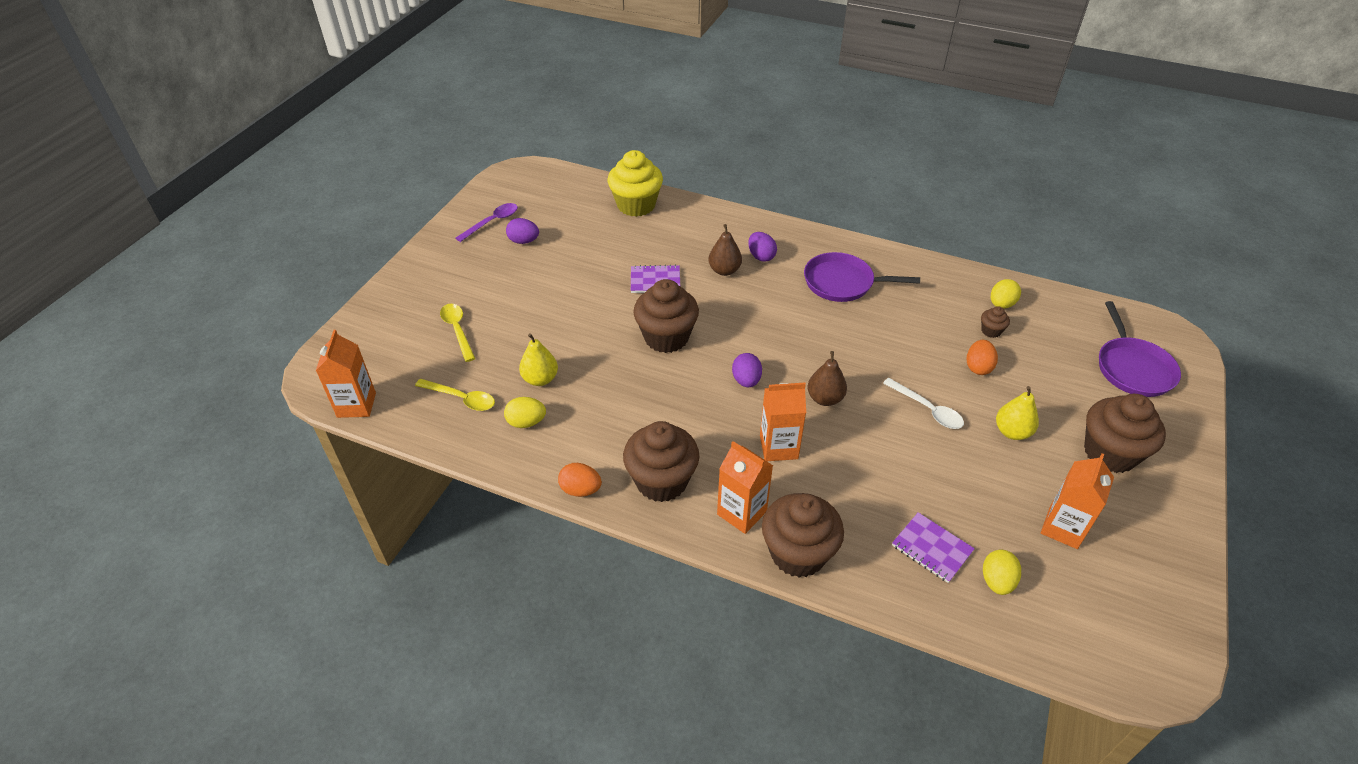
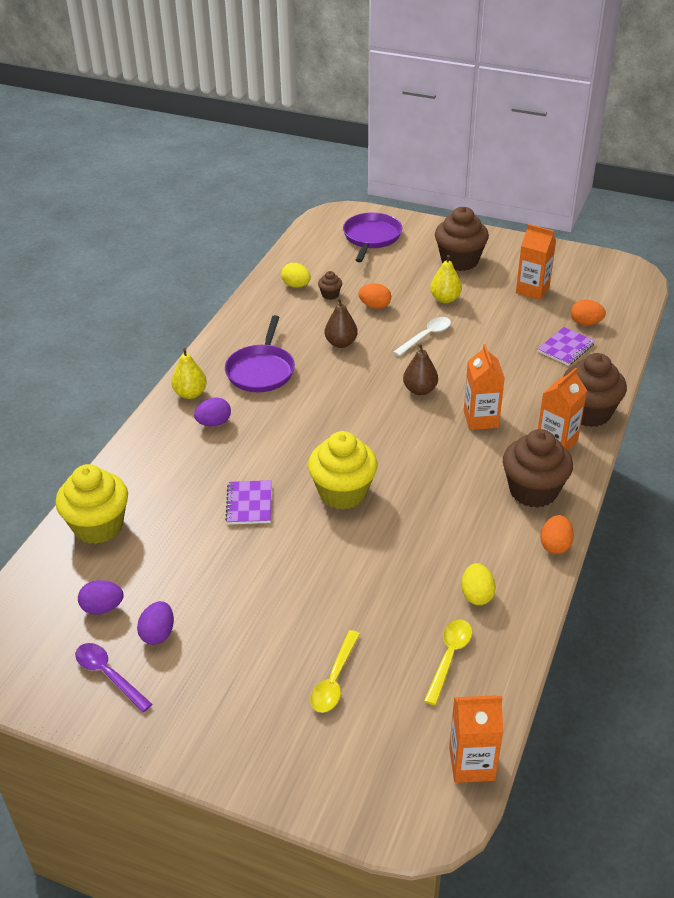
camera: 90 degrees left, 5 degrees down
yellow spoon [440,304,475,362] -> yellow spoon turned 45 degrees counterclockwise [310,630,360,712]
yellow pear [519,333,558,386] -> yellow pear moved to [171,348,207,399]
brown cupcake [633,279,699,353] -> yellow cupcake [308,431,378,509]
brown pear [708,224,742,276] -> brown pear moved to [325,298,358,348]
purple egg [732,353,762,387] -> purple egg moved to [78,580,124,615]
yellow egg [983,550,1021,595] -> orange egg [571,300,606,325]
purple pan [1099,301,1181,397] -> purple pan turned 75 degrees counterclockwise [343,212,402,262]

